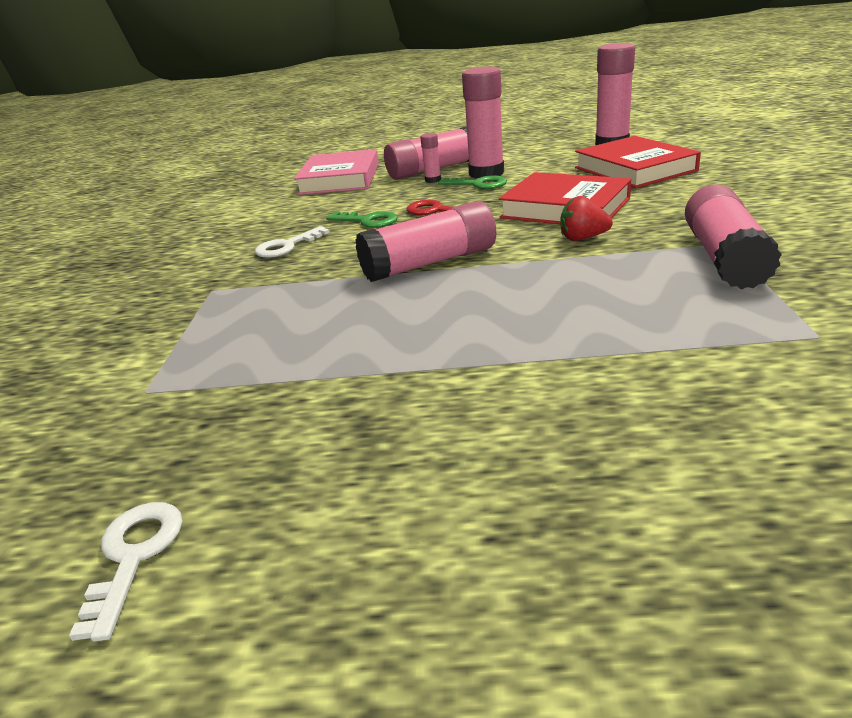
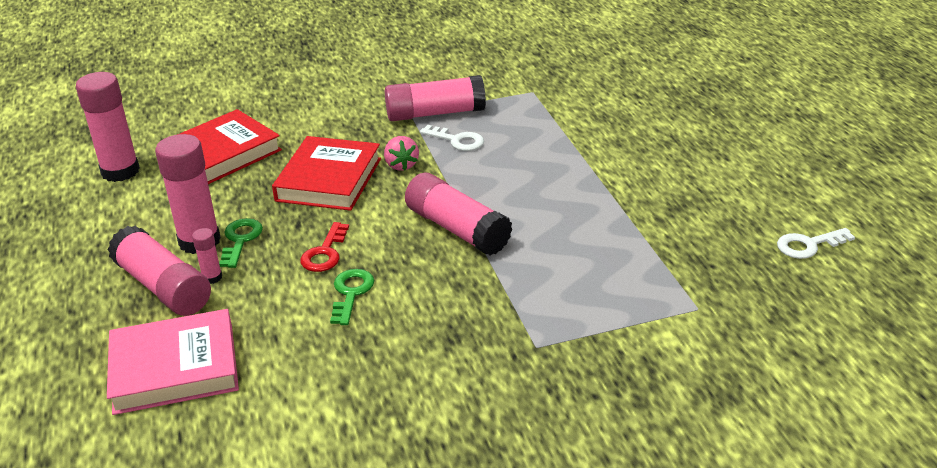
camera: 110 degrees left, 5 degrees up
white key [255,226,330,258] -> white key moved to [420,125,484,151]
red strawberry [561,196,613,241] -> pink strawberry [384,136,419,171]

